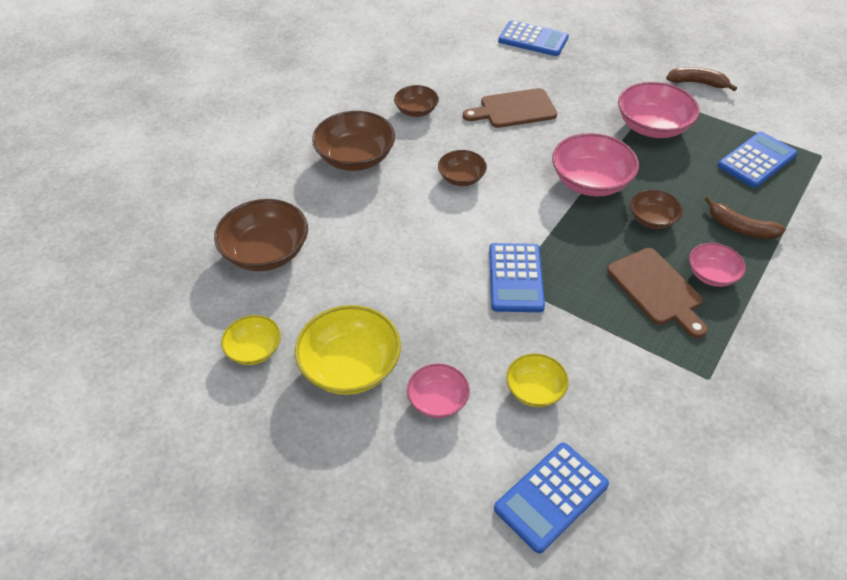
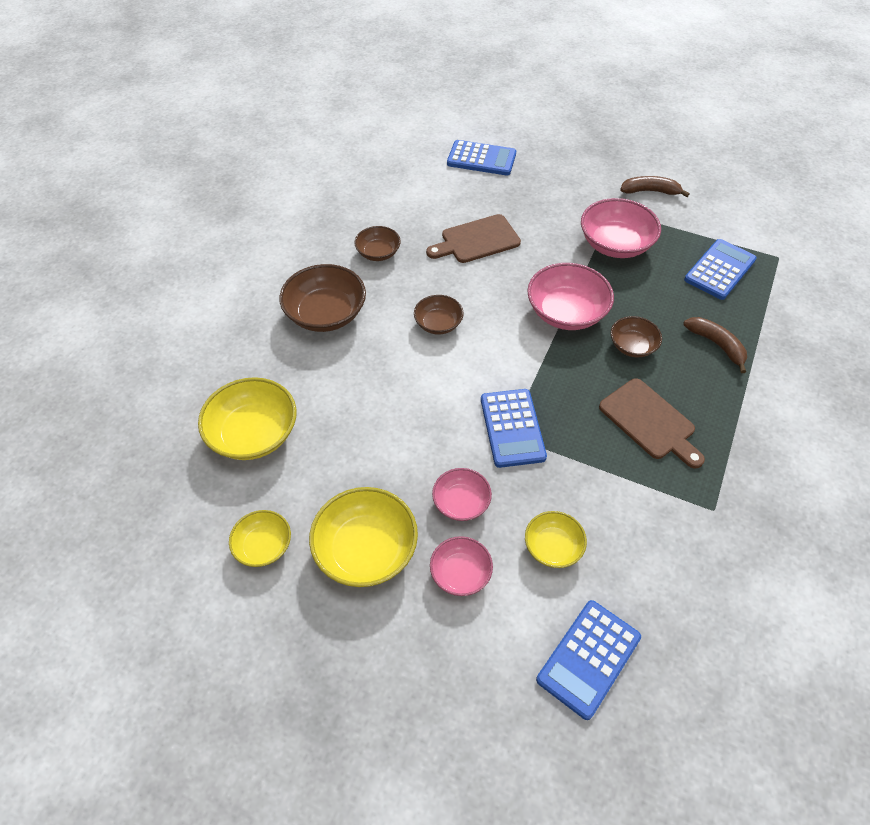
camera: 10 degrees left, 5 degrees up
brown bowl [214,199,308,271] -> yellow bowl [198,377,297,460]
pink bowl [689,243,746,287] -> pink bowl moved to [432,468,492,521]
brown banana [705,197,786,239] -> brown banana turned 150 degrees counterclockwise [683,317,747,373]

